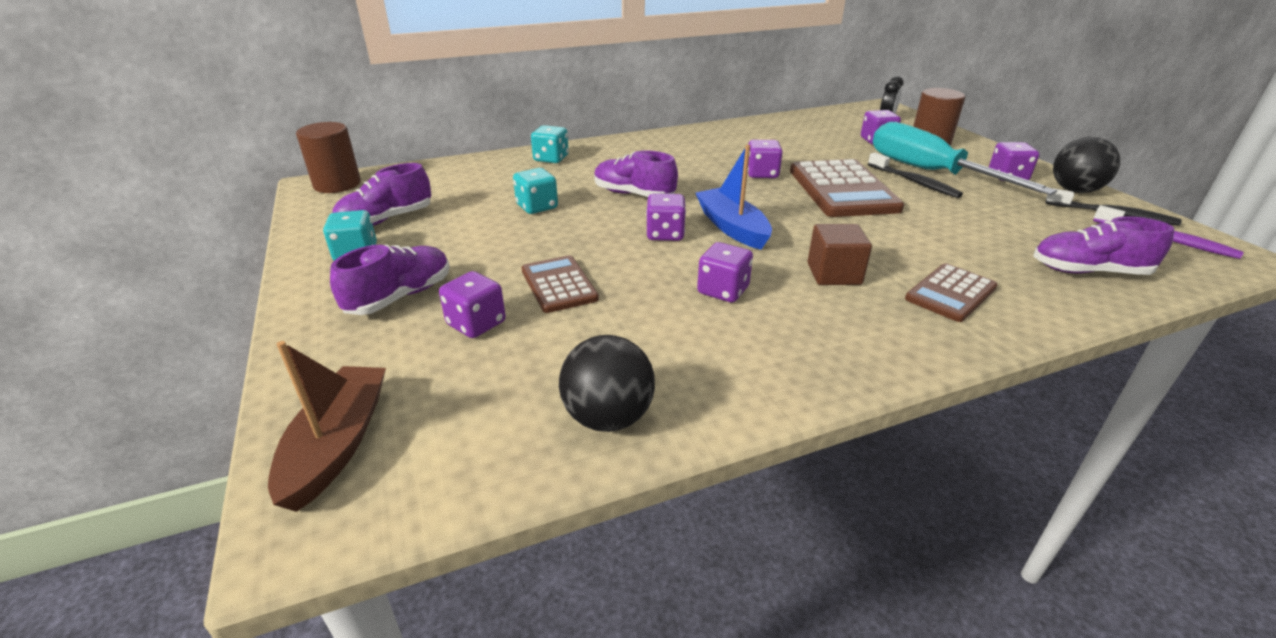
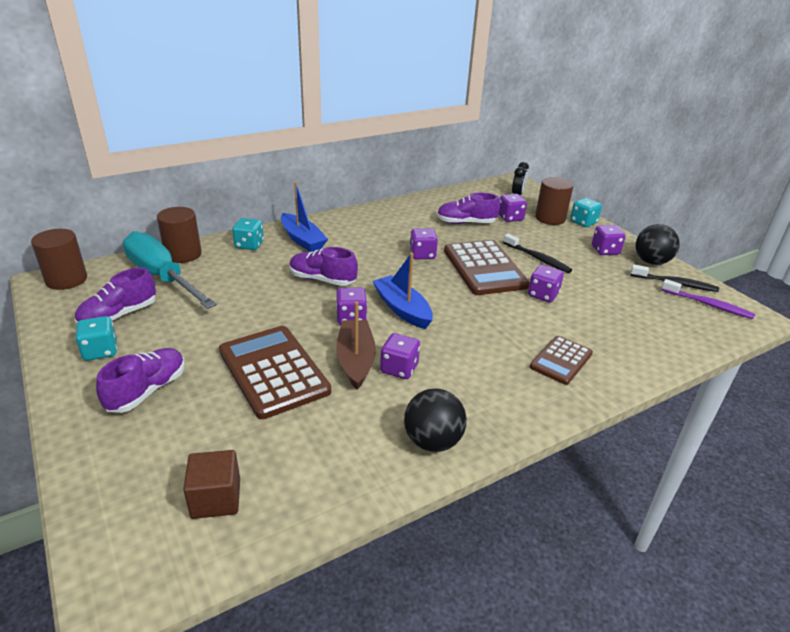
camera: 10 degrees left, 0 degrees up
brown boat [268,341,386,512] -> brown boat moved to [336,301,376,390]
purple dice [439,271,506,338] -> purple dice moved to [528,265,564,303]
turquoise dice [513,168,558,214] -> turquoise dice moved to [570,198,602,227]
brown calculator [522,255,599,313] -> brown calculator [219,326,331,419], size x1.74
black ball [559,335,655,432] -> black ball moved to [404,388,467,452]
brown cube [807,224,872,285] -> brown cube moved to [183,450,240,519]
turquoise screwdriver [872,122,1057,195] -> turquoise screwdriver moved to [123,231,217,309]
purple shoe [1033,216,1174,275] -> purple shoe moved to [437,193,500,224]
none -> brown cylinder [157,207,202,263]
none -> blue boat [281,182,328,252]

